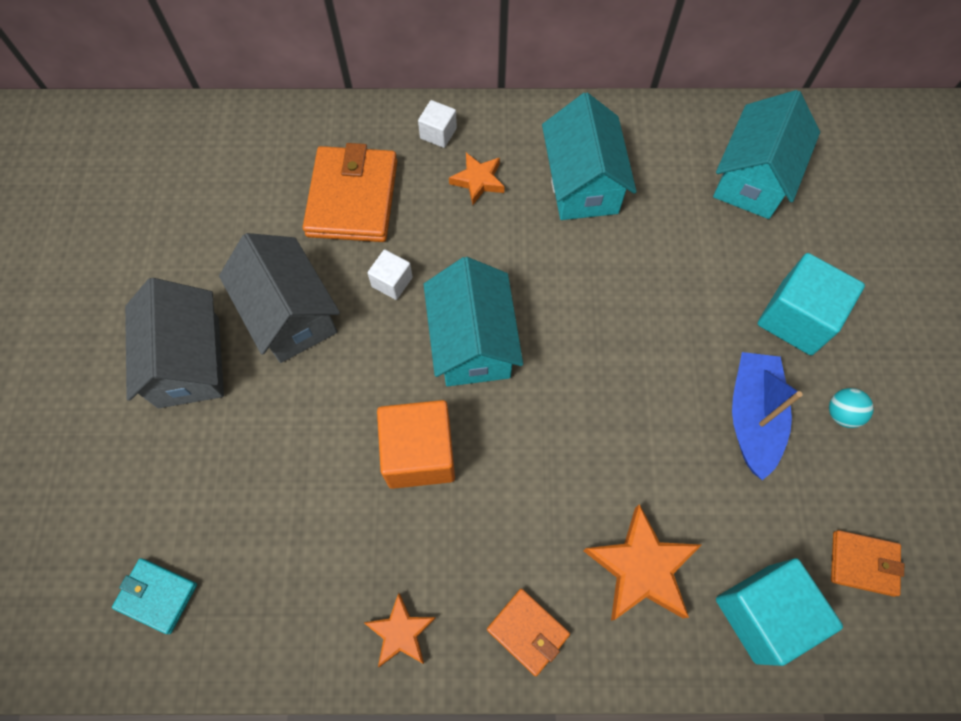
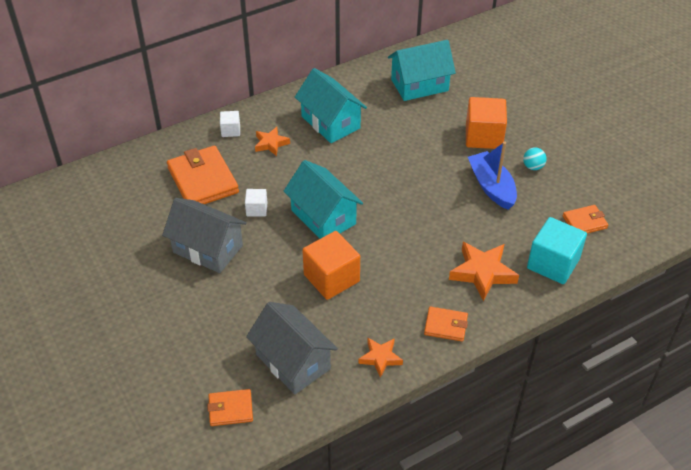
camera: 30 degrees left, 20 degrees down
turquoise wallet [112,558,197,634] -> orange wallet [207,389,253,426]
grey house [125,278,224,408] -> grey house moved to [246,302,338,394]
turquoise house [713,90,820,219] -> turquoise house turned 75 degrees clockwise [388,40,456,101]
turquoise cube [757,253,865,355] -> orange cube [466,97,507,149]

